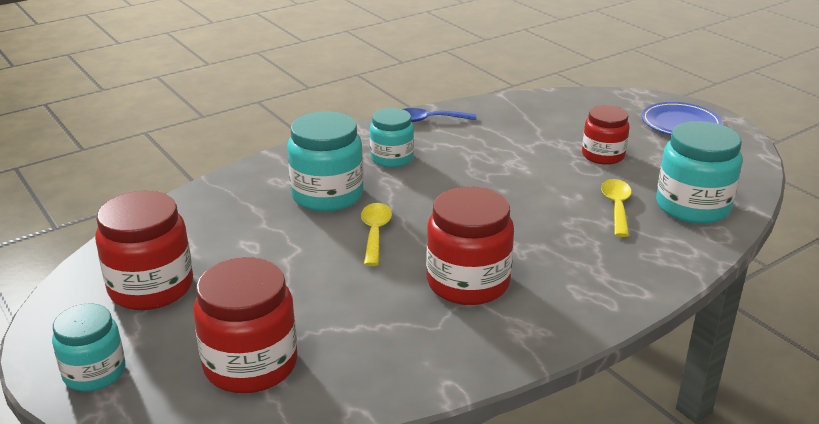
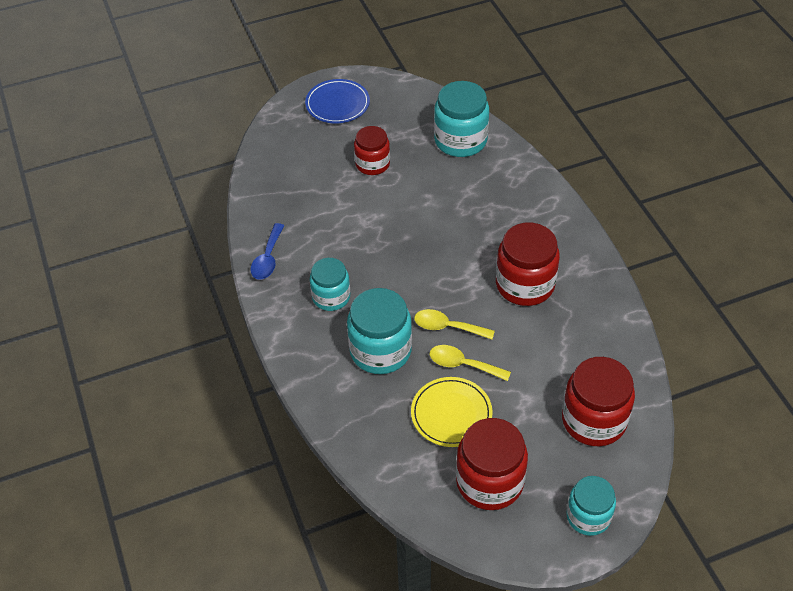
camera: 75 degrees left, 20 degrees up
yellow spoon [601,179,632,237] -> yellow spoon moved to [429,345,511,381]
none -> yellow plate [411,377,493,447]

